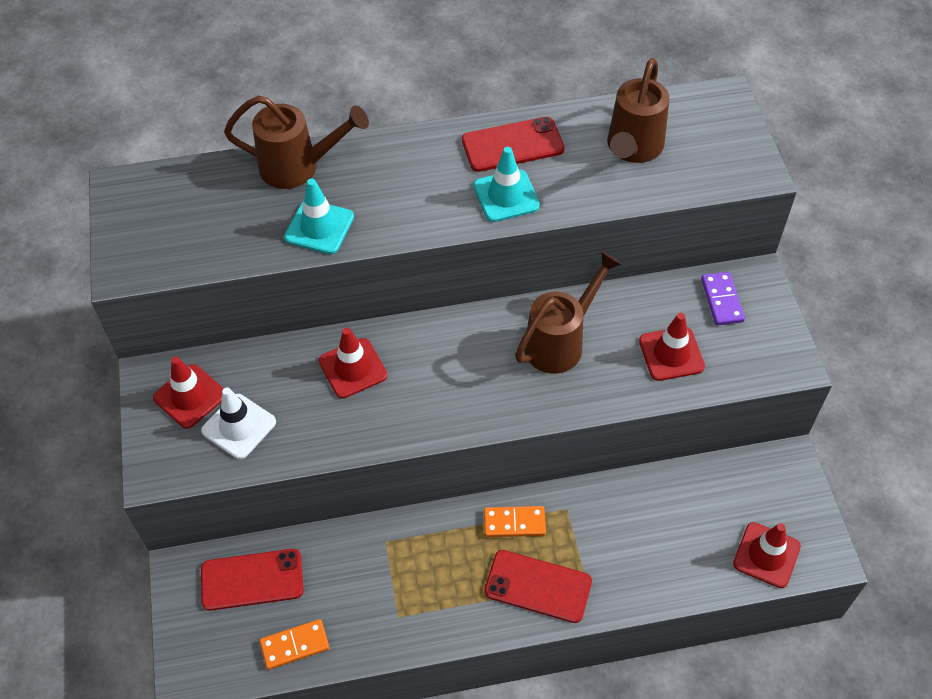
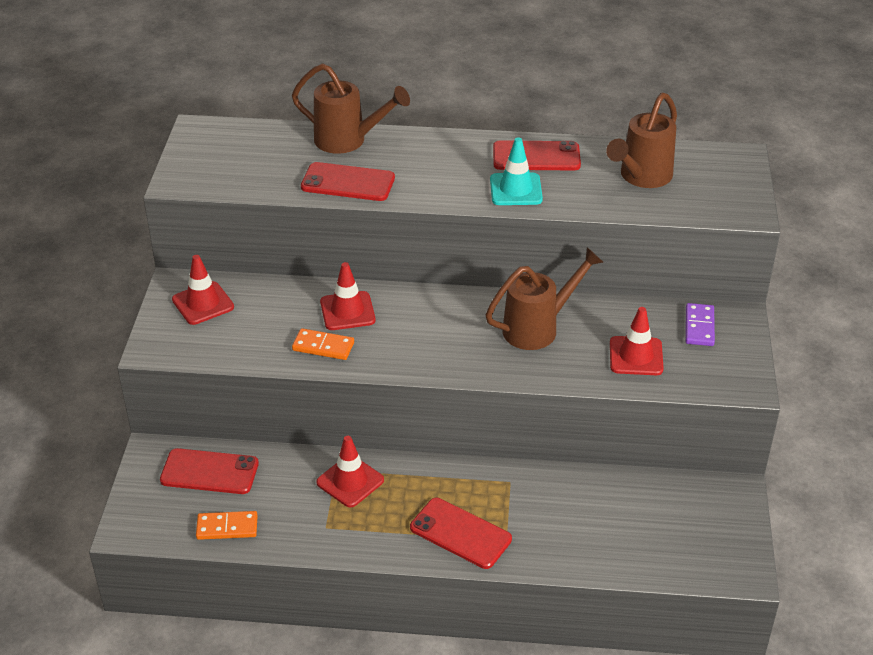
camera: 15 degrees right, 15 degrees down
white traffic cone [201,387,276,459] -> none
turquoise traffic cone [284,179,354,254] -> red phone [301,162,395,201]
orange domino [484,506,546,537] -> orange domino moved to [292,328,354,360]
red traffic cone [733,522,801,588] -> red traffic cone moved to [316,436,384,507]

